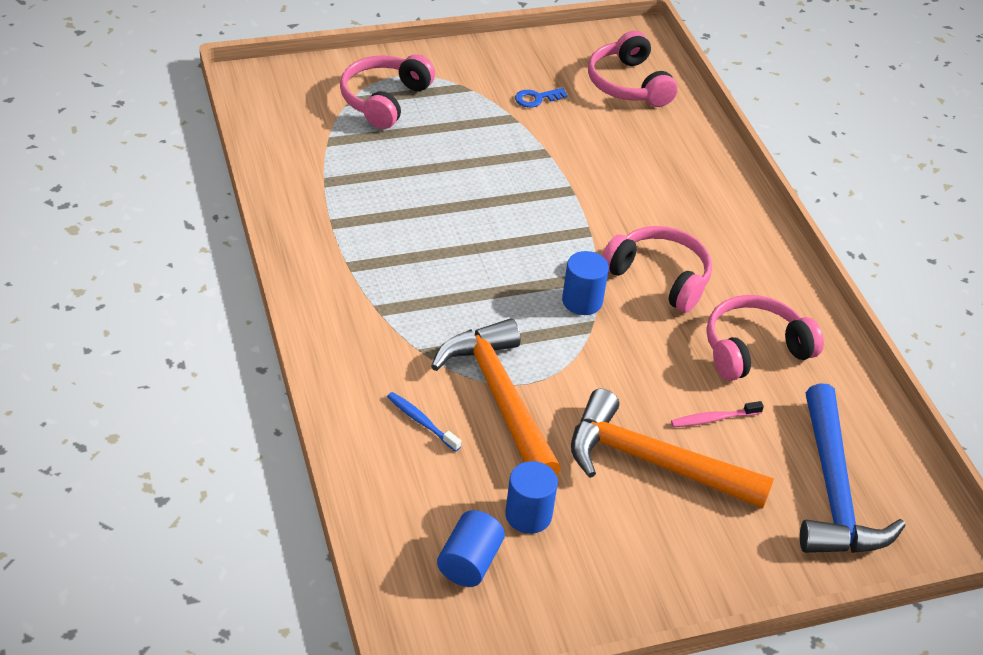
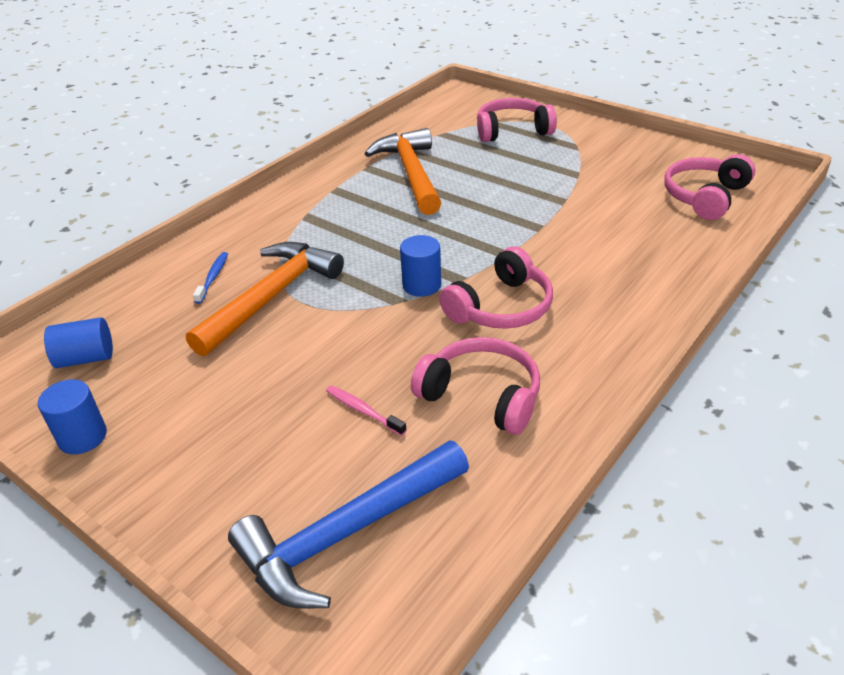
camera: 60 degrees right, 5 degrees down
blue cylinder [505,461,558,534] -> blue cylinder moved to [38,379,107,454]
blue key [515,88,568,108] -> none
orange hammer [571,389,774,509] -> orange hammer moved to [364,128,441,215]
pink headphones [602,226,712,313] -> pink headphones turned 45 degrees clockwise [439,246,553,329]

